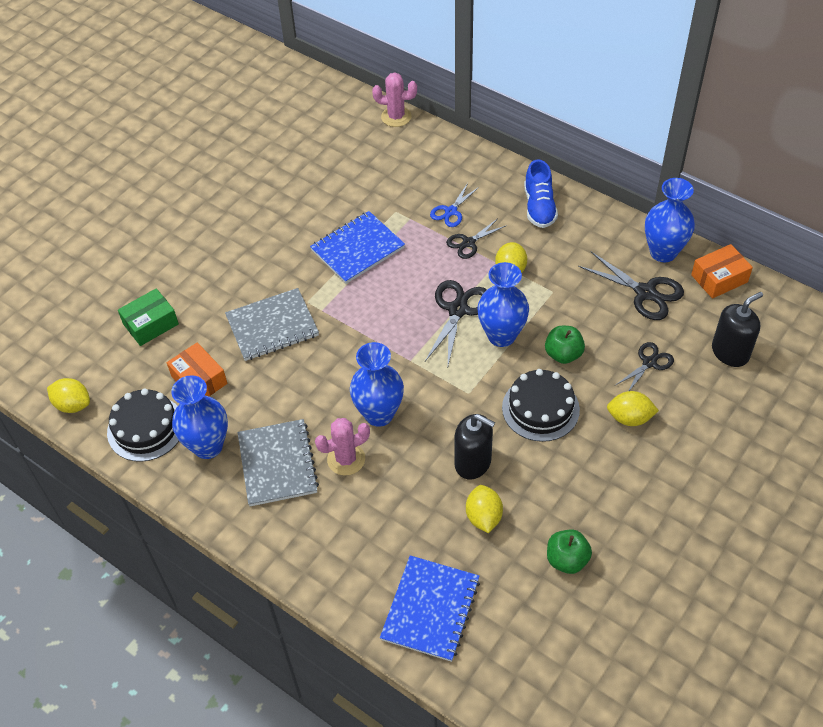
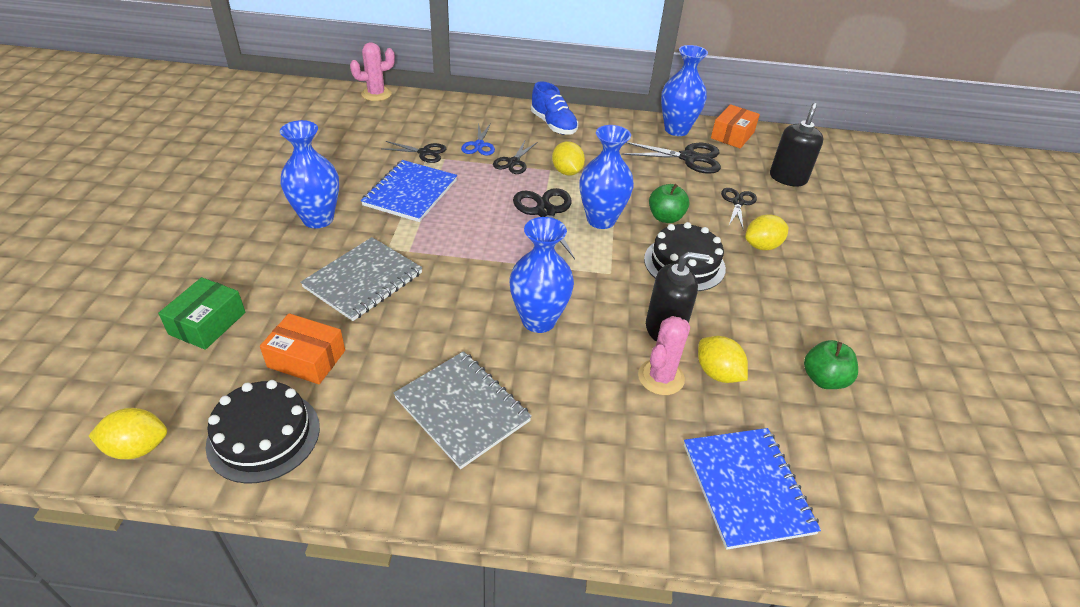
camera: 35 degrees left, 10 degrees down
blue vase [171,375,228,459] -> blue vase moved to [280,120,339,228]
pink cactus [315,418,370,475] -> pink cactus moved to [638,316,690,395]
none -> black scissors [383,141,446,163]

